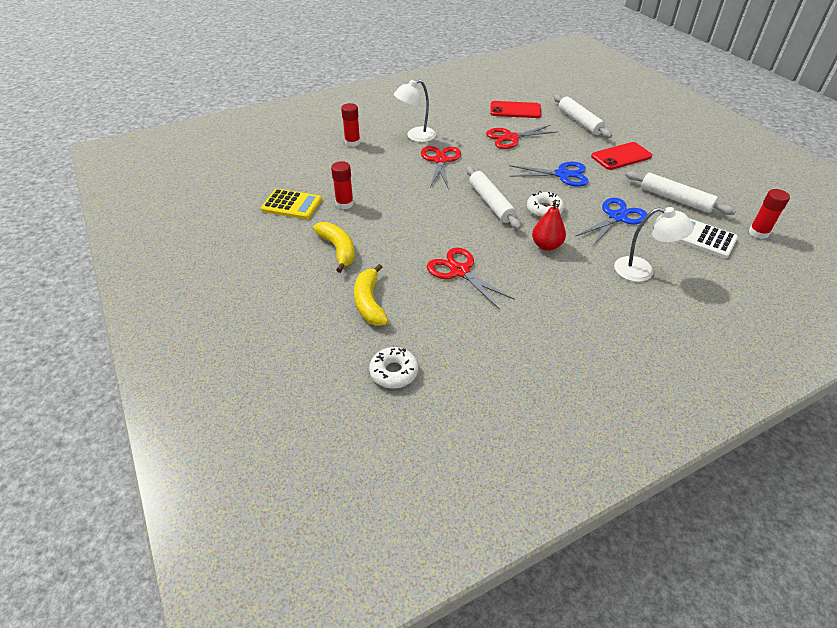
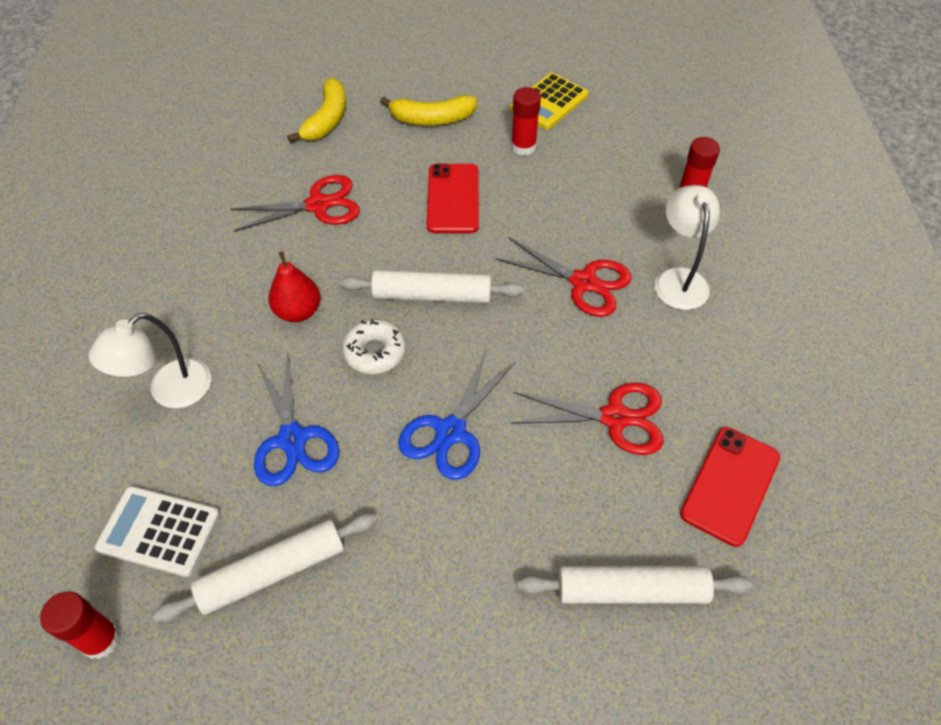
camera: 115 degrees right, 10 degrees up
yellow banana [354,264,389,326] -> yellow banana turned 90 degrees clockwise [287,78,346,143]
white donut [369,347,418,388] -> none
red scissors [486,125,559,149] -> red scissors turned 90 degrees clockwise [511,382,663,455]
red phone [591,142,652,170] -> red phone moved to [427,164,479,233]
white calculator [677,218,738,258] -> white calculator turned 135 degrees counterclockwise [95,486,220,577]

